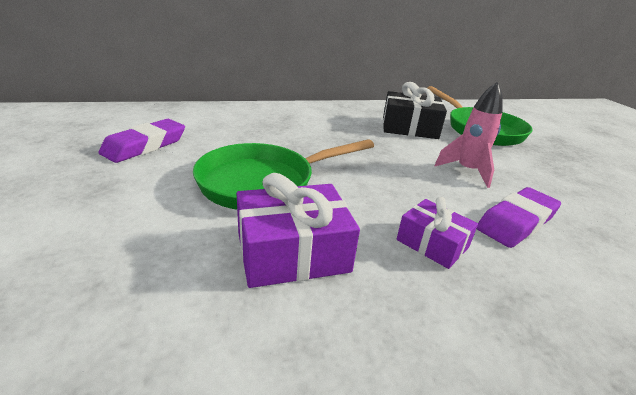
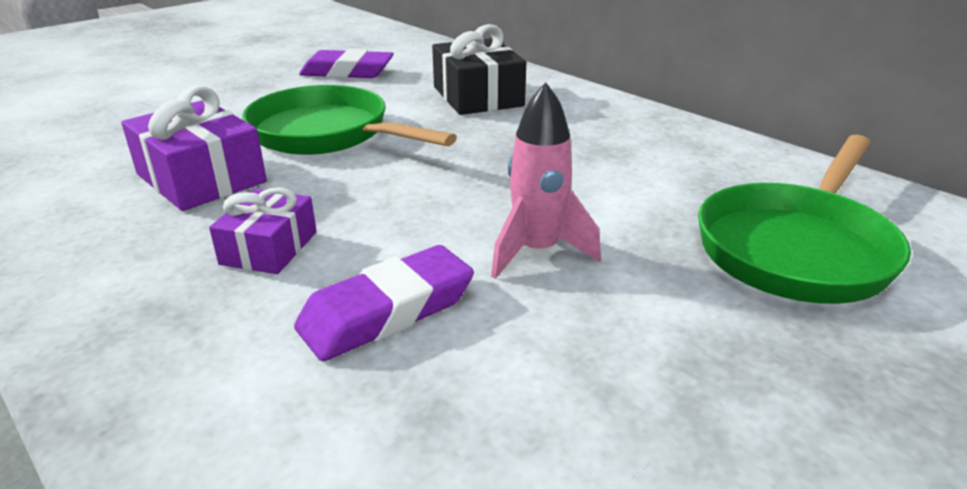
camera: 65 degrees right, 0 degrees up
black gift [383,82,447,139] -> black gift moved to [432,24,526,115]
purple eraser [477,187,561,248] -> purple eraser turned 60 degrees counterclockwise [294,245,474,361]

